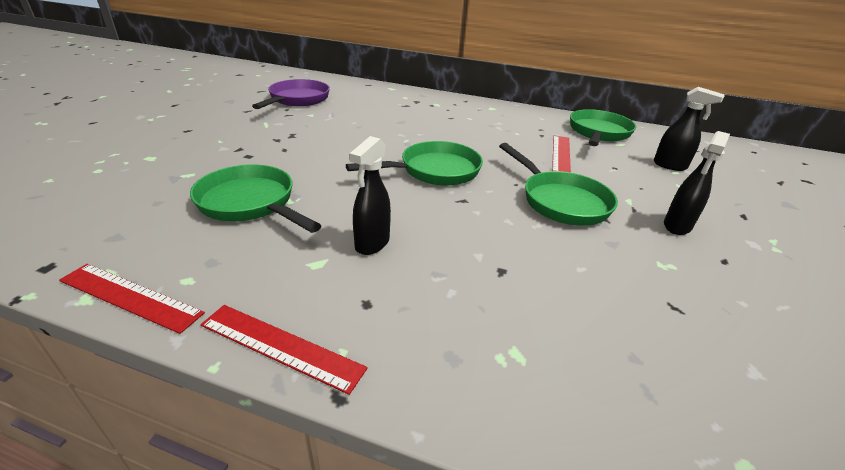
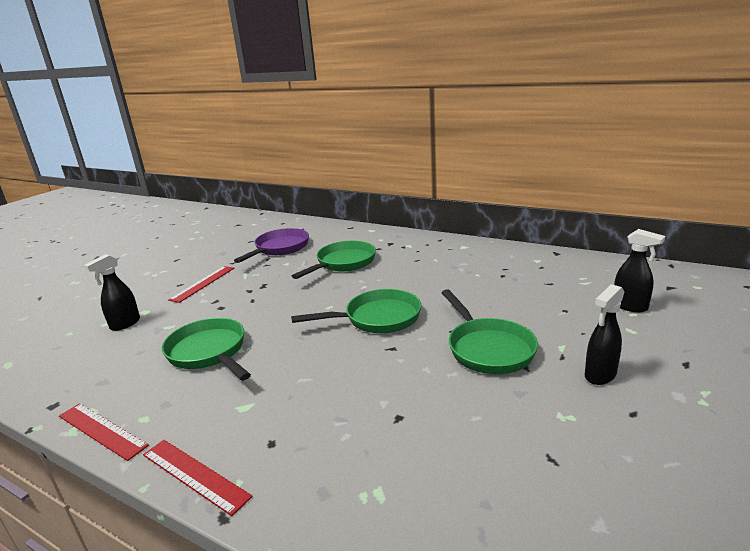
camera: 15 degrees right, 10 degrees down
black spray bottle [349,136,391,255] -> black spray bottle moved to [84,254,140,331]
red ruler [552,135,571,173] -> red ruler moved to [169,266,234,303]
green pan [570,109,637,146] -> green pan moved to [292,241,376,279]

